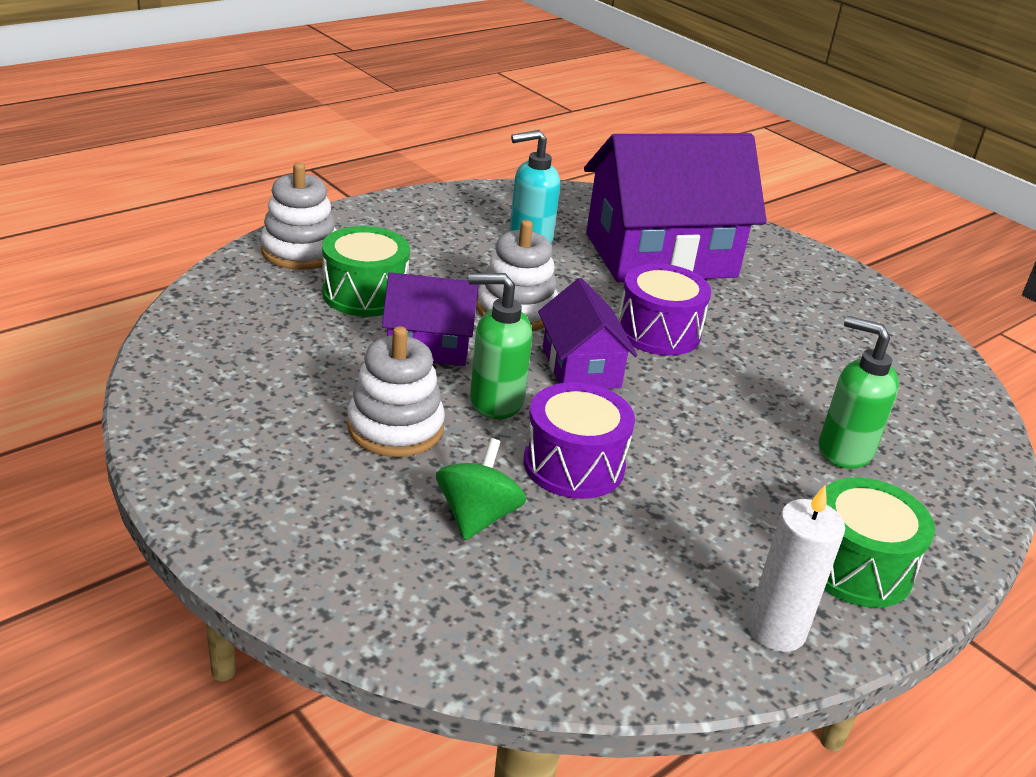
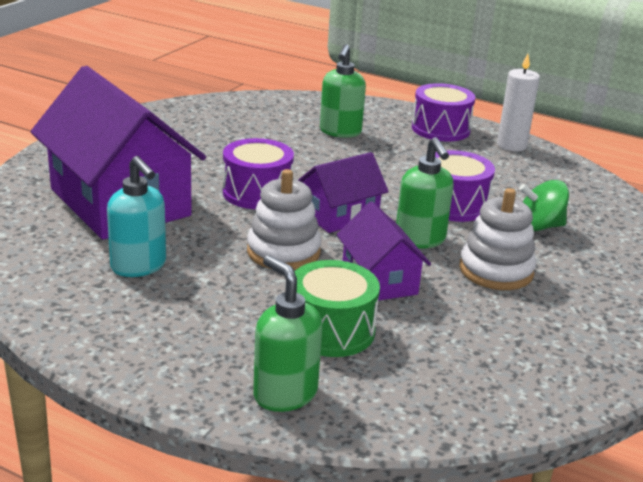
camera: 110 degrees left, 5 degrees down
white stacking toy [260,163,337,270] -> green soap dispenser [253,255,322,412]
green drum [824,477,935,608] -> purple drum [412,83,475,141]

